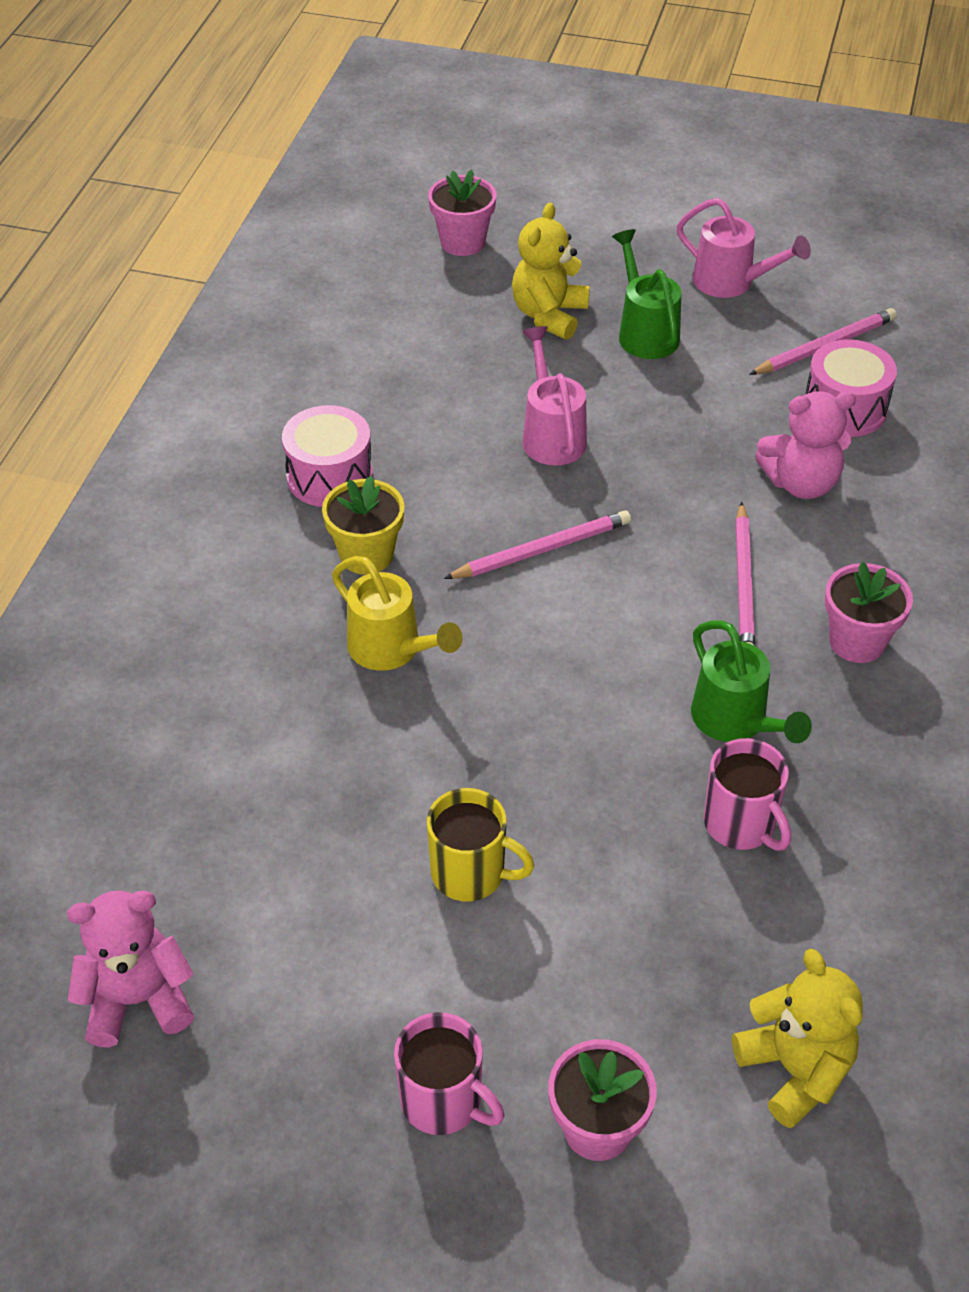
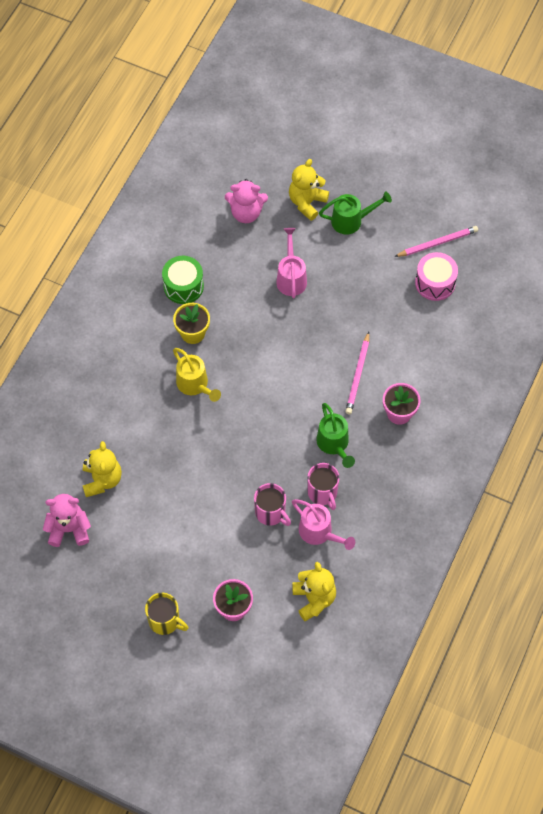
camera: 10 degrees right, 15 degrees up
pink drum [282,405,373,507] -> green drum [162,256,204,304]
pink mug [394,1012,504,1135] -> pink mug moved to [254,483,291,526]
yellow mug [427,788,534,902] -> yellow mug moved to [145,593,188,635]
pink flower pot [428,170,497,256] -> none
pink pencil [444,510,631,579] -> none
green watering can [612,229,681,359] -> green watering can turned 90 degrees clockwise [319,191,392,235]
pink watering can [677,198,811,298] -> pink watering can moved to [292,499,355,550]
pink teddy bear [755,391,856,499] -> pink teddy bear moved to [225,179,268,223]
none -> yellow teddy bear [83,441,122,497]

